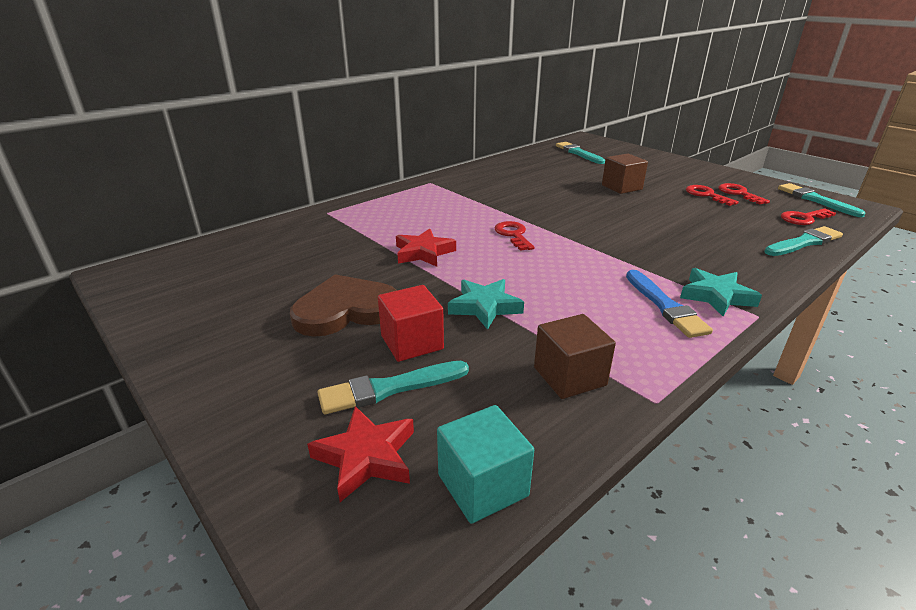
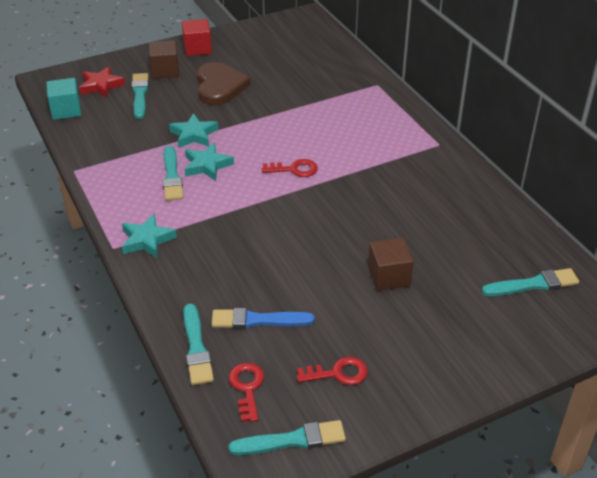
camera: 105 degrees right, 10 degrees up
red cube [378,285,444,362] -> red cube moved to [182,19,212,56]
red star [396,229,456,267] -> none
brown cube [534,314,616,399] -> brown cube moved to [149,40,179,79]
blue brush [626,270,713,338] -> blue brush moved to [211,308,315,329]
red key [686,185,739,206] -> none
none -> turquoise brush [163,146,184,201]
none -> turquoise star [185,143,234,181]

